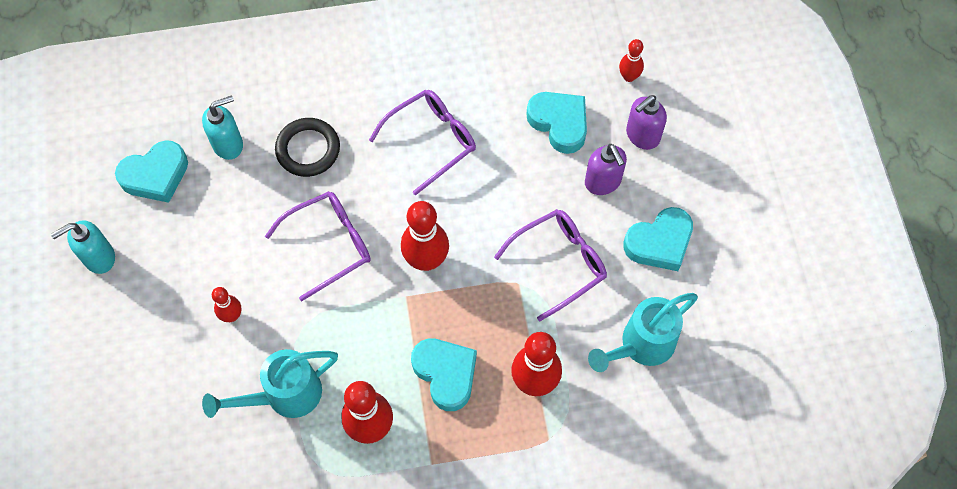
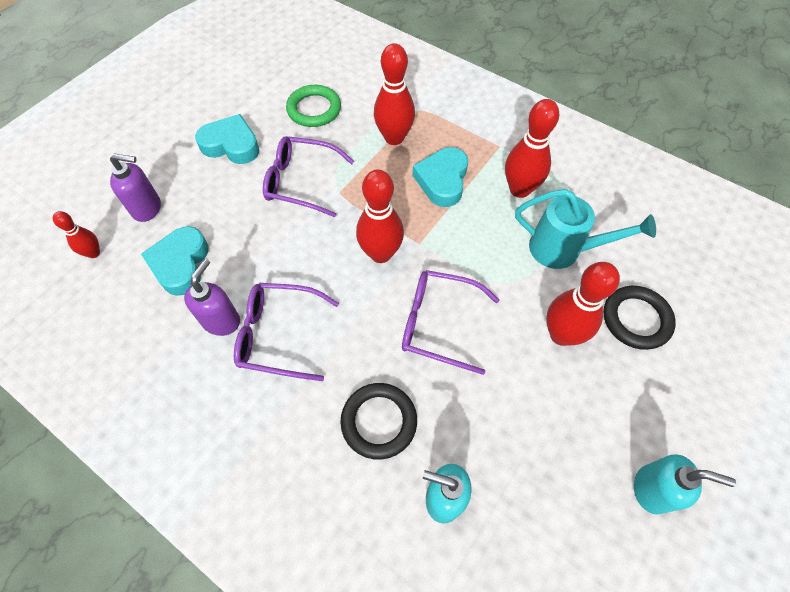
camera: 135 degrees left, 5 degrees down
turquoise heart [115,140,188,203] -> none
red bowling pin [212,287,242,322] -> red bowling pin [546,262,620,346], size x1.83
purple soap dispenser [585,144,627,195] -> purple soap dispenser moved to [184,259,240,336]
turquoise watering can [588,293,698,372] -> green ring [286,85,341,127]
none -> black ring [603,286,676,350]

